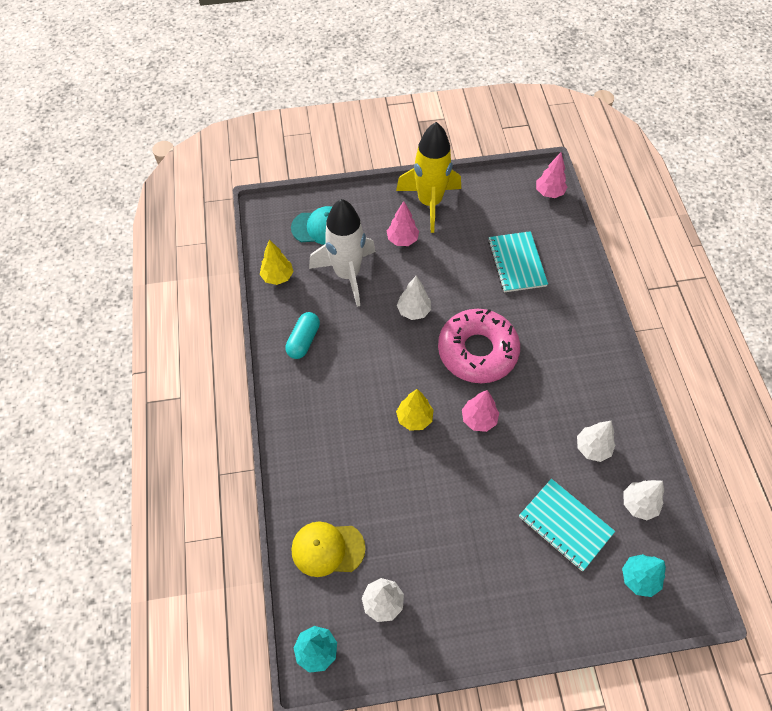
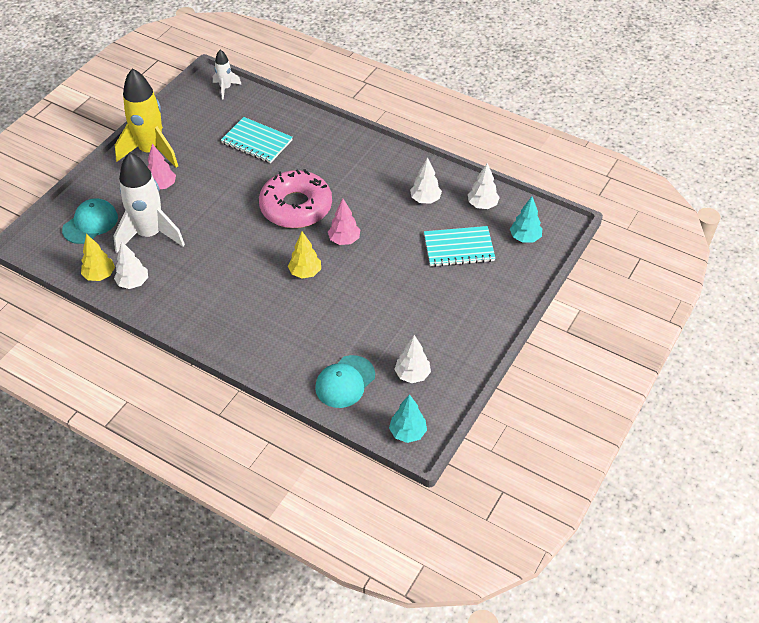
camera: 50 degrees left, 10 degrees down
turquoise capsule [285,312,320,359] -> none
yellow cap [291,522,366,577] -> turquoise cap [315,355,375,408]
white tree [397,276,431,320] -> white tree moved to [114,241,148,289]
pink tree [536,152,567,198] -> white rocket [213,50,242,100]

